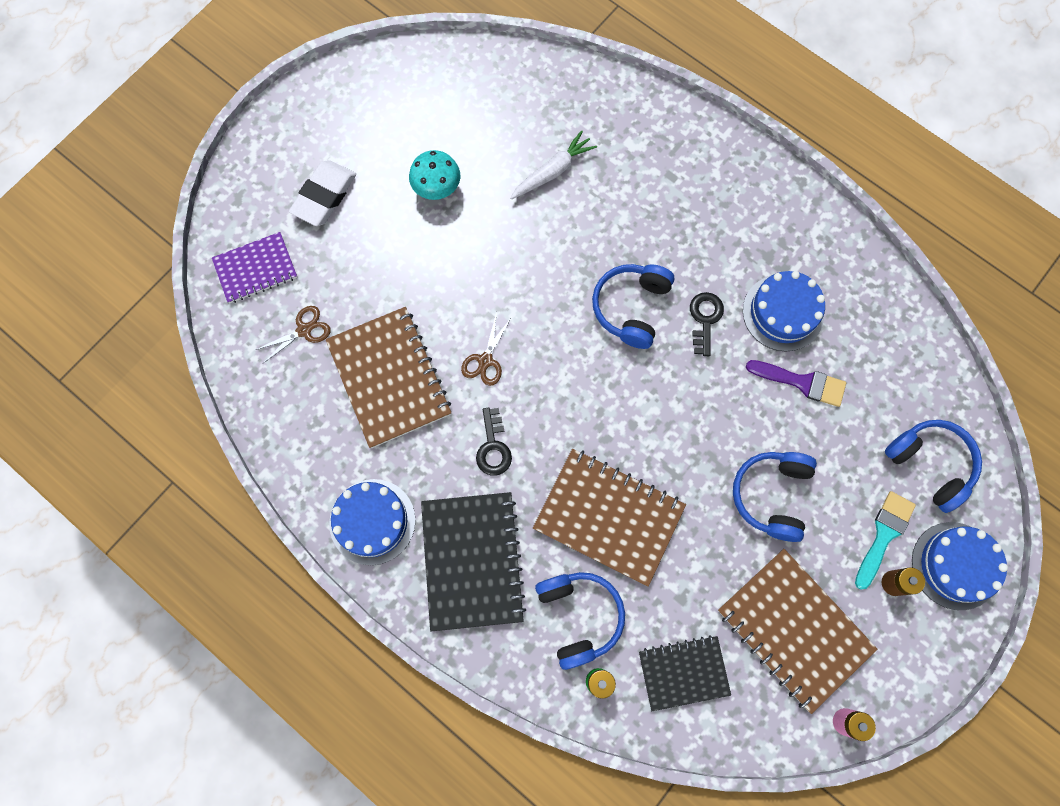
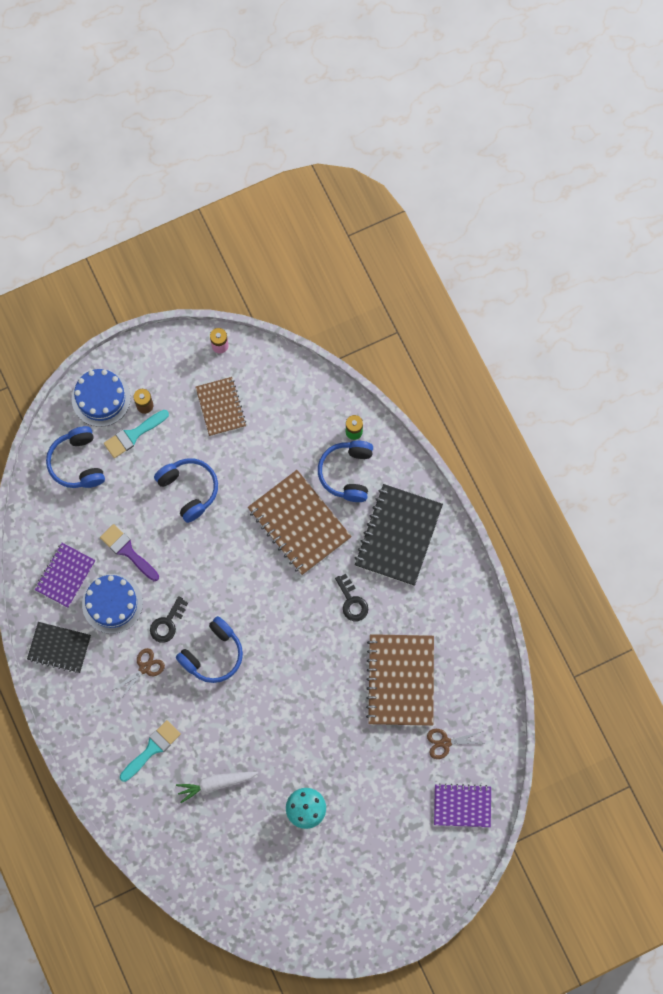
camera: 155 degrees left, 0 degrees up
white eraser [289,160,356,226] -> none
blue cake [329,479,416,565] -> none
brown scissors [461,312,512,386] -> brown scissors moved to [112,648,165,700]
black key [476,407,512,476] -> black key turned 135 degrees clockwise [335,574,368,621]
black notebook [639,635,731,711] -> black notebook moved to [27,622,91,674]
brown notebook [718,549,877,714] -> brown notebook [196,377,246,436], size x0.62
blue headphones [733,452,817,542] -> blue headphones turned 75 degrees counterclockwise [154,458,218,523]
none -> purple notebook [34,543,96,608]
none -> turquoise brush [120,720,181,782]

